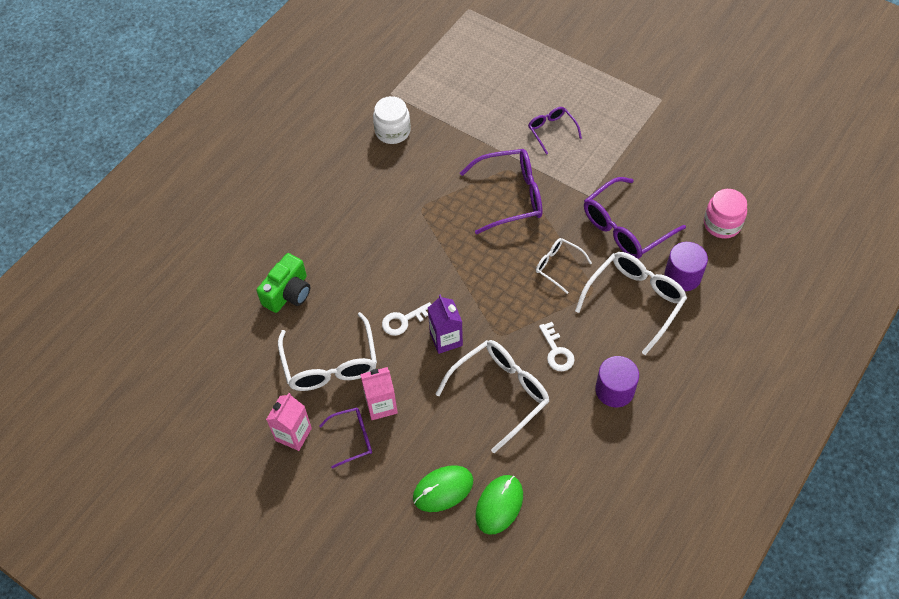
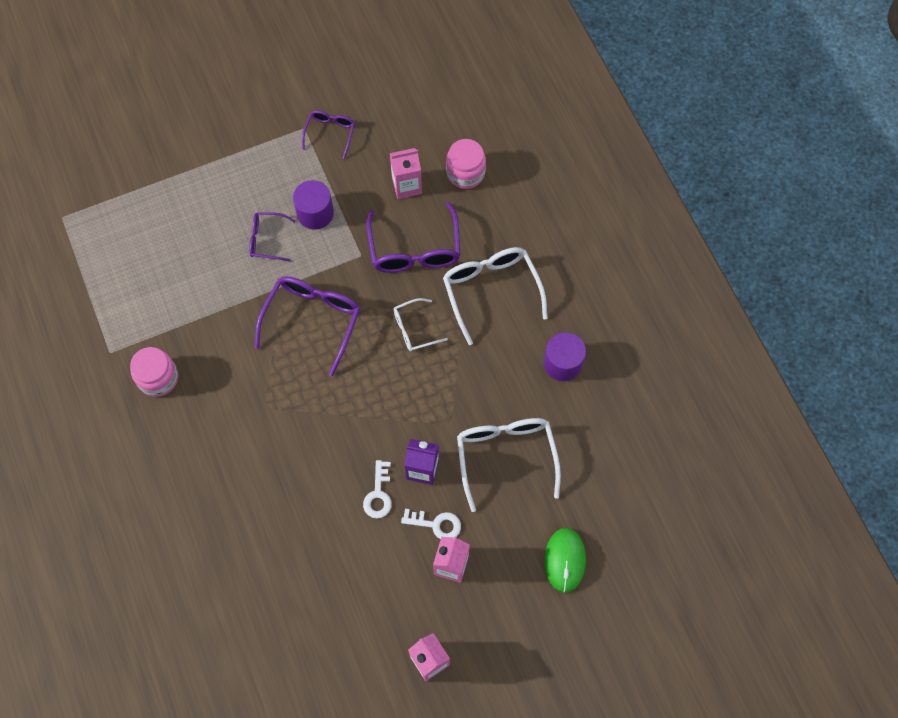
camera: 60 degrees left, 10 degrees up
green camera [257,253,310,313] -> none
white glasses [278,312,377,391] -> none
purple glasses [319,407,372,469] -> purple glasses moved to [302,110,355,159]
white jar [373,96,411,144] -> pink jar [130,347,178,397]
green mouse [476,475,523,535] -> none
white key [539,322,575,371] -> white key moved to [401,509,461,539]
purple cylinder [665,242,708,291] -> purple cylinder moved to [293,180,334,230]
none -> pink carton [390,148,422,199]

